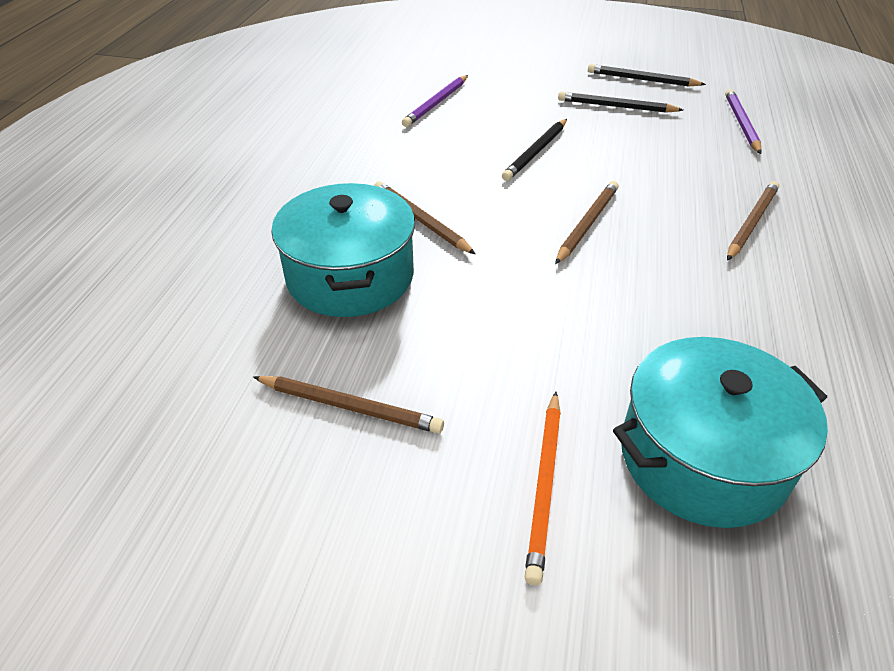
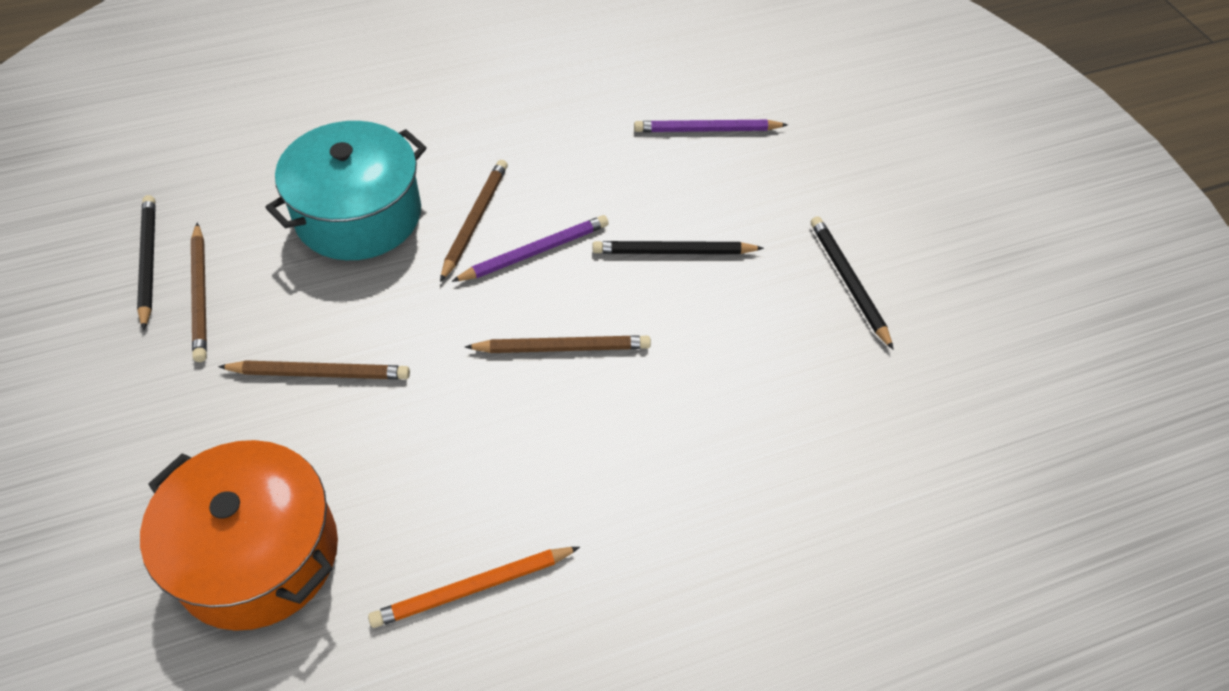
camera: 55 degrees right, 10 degrees up
orange pencil [525,391,561,585] -> orange pencil moved to [368,547,580,628]
black pencil [588,64,706,86] -> black pencil moved to [137,195,156,331]
turquoise pot [613,337,828,528] -> orange pot [140,440,338,631]
purple pencil [725,89,762,154] -> purple pencil moved to [451,215,609,282]
brown pencil [727,181,779,261] -> brown pencil moved to [218,360,410,379]

